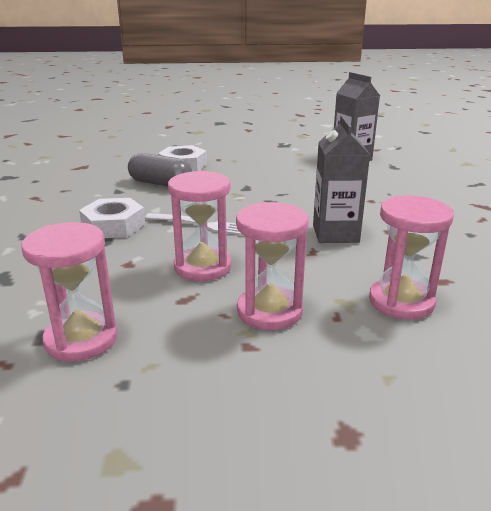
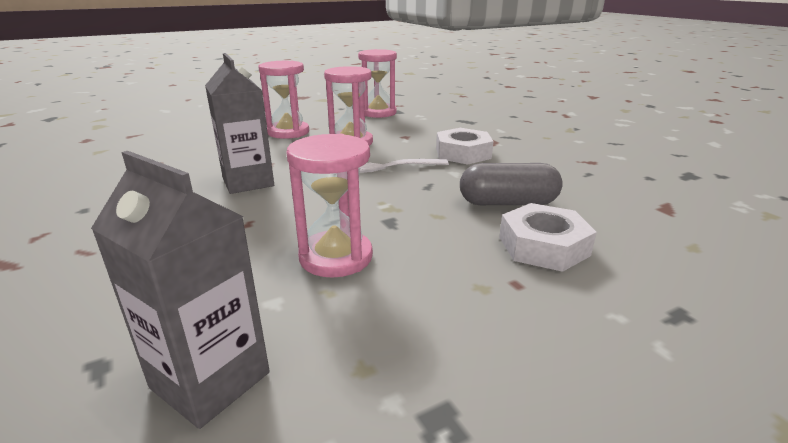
camera: 155 degrees right, 0 degrees up
pink hourglass [369,196,454,320] -> pink hourglass moved to [287,134,373,278]

